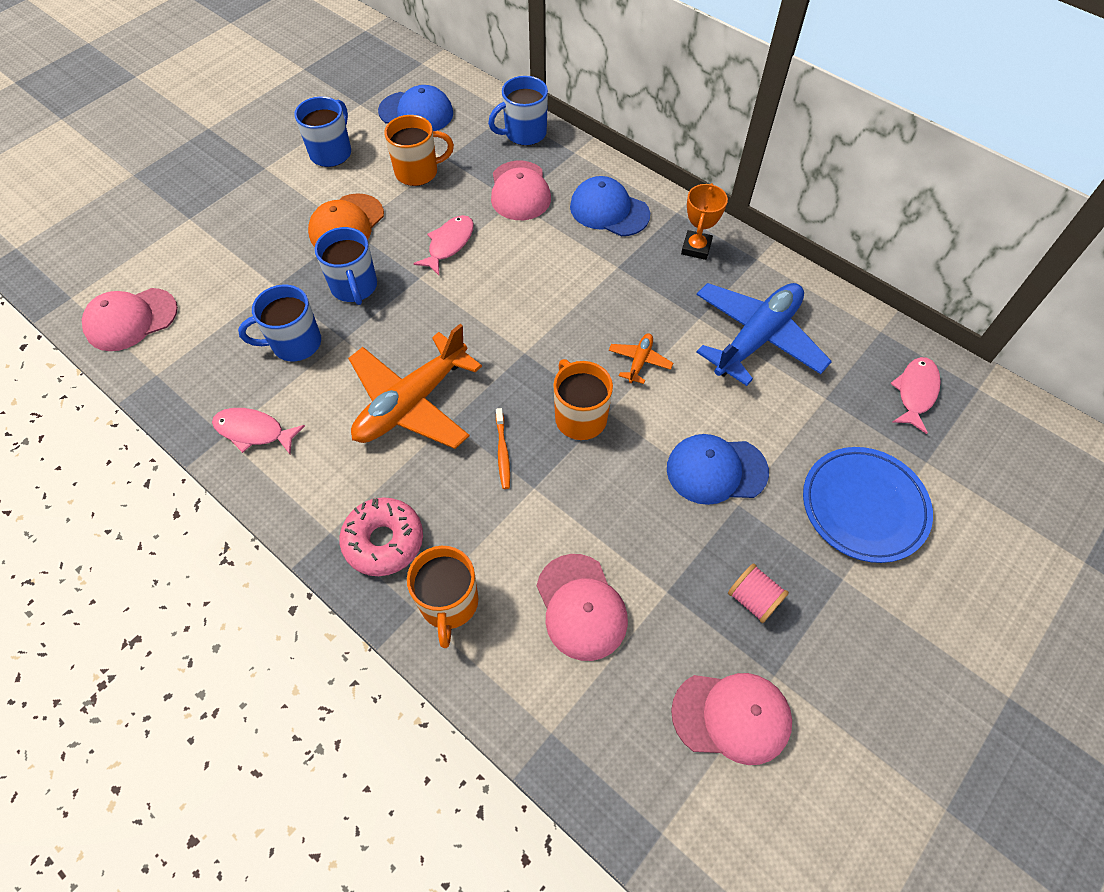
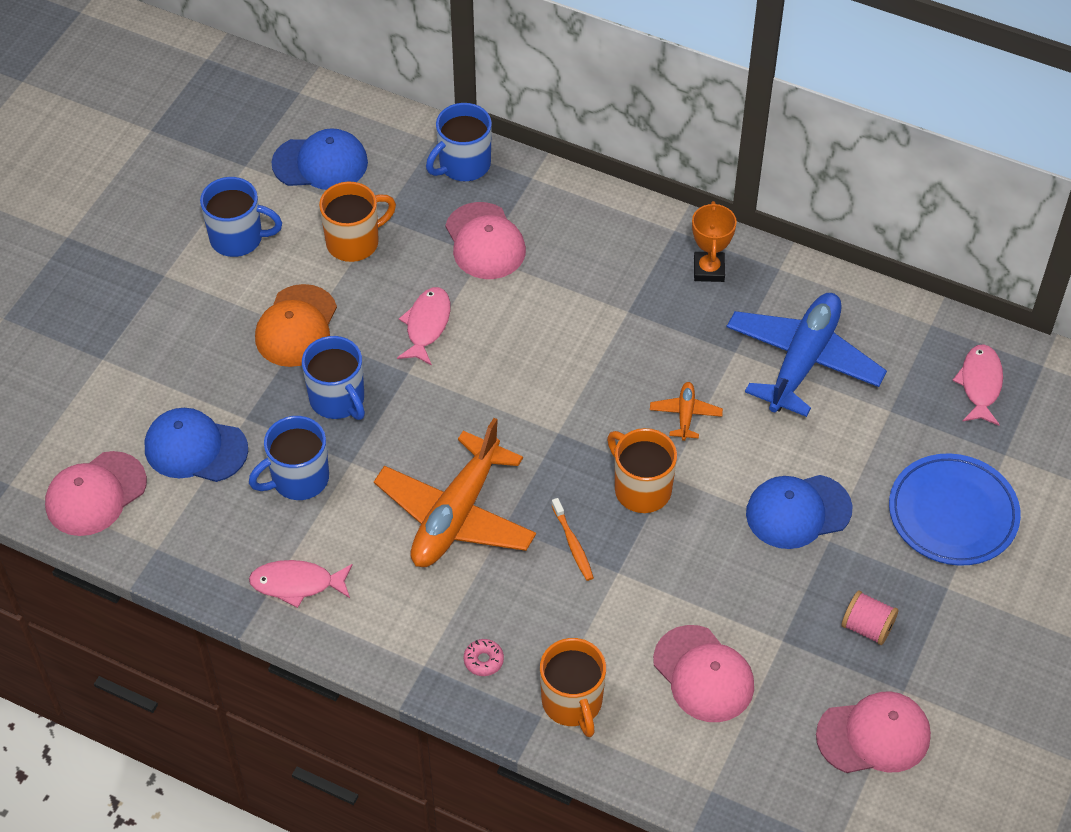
camera: 15 degrees left, 5 degrees down
blue mug [294,96,351,167] -> blue mug turned 90 degrees clockwise [200,177,282,257]
pink donut [340,497,423,576] -> pink donut [464,639,504,676], size x0.47
blue cap [570,176,650,236] -> blue cap moved to [145,408,248,482]

